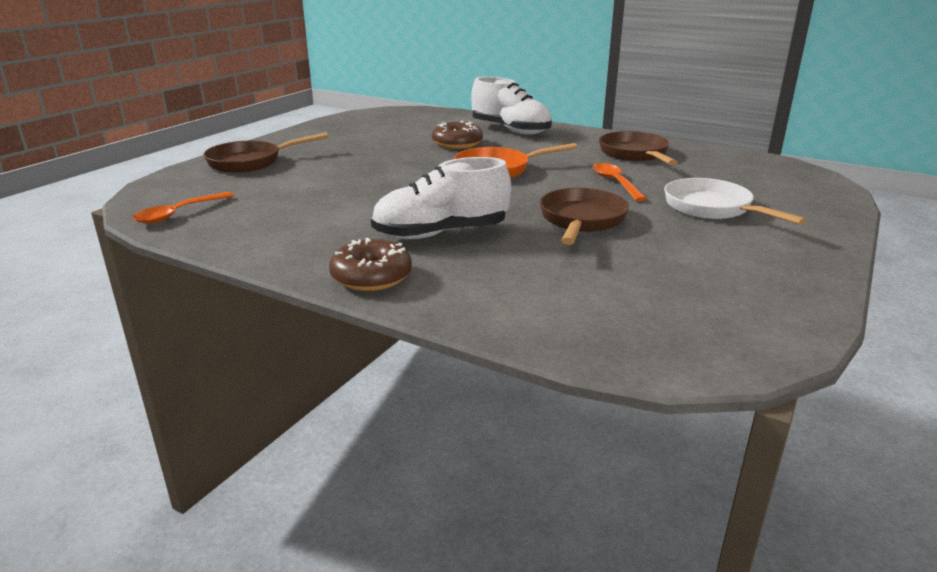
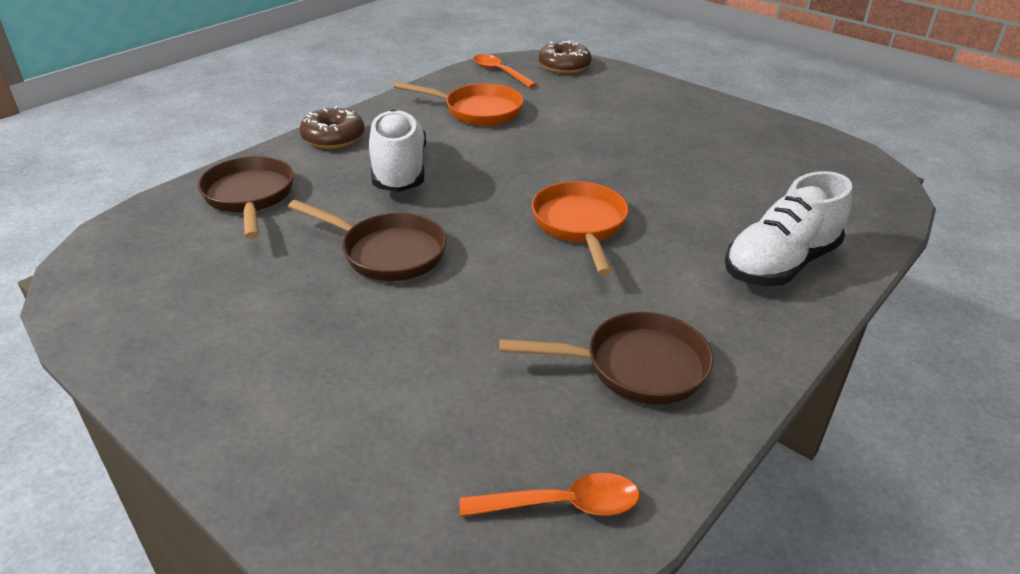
camera: 100 degrees right, 10 degrees up
brown pan [203,133,328,173] -> brown pan moved to [198,156,294,239]
brown donut [432,121,483,149] -> brown donut moved to [539,40,592,74]
orange spoon [593,163,647,201] -> orange spoon moved to [459,473,639,517]
white pan [664,178,807,225] -> none
none -> orange pan [393,82,524,126]

